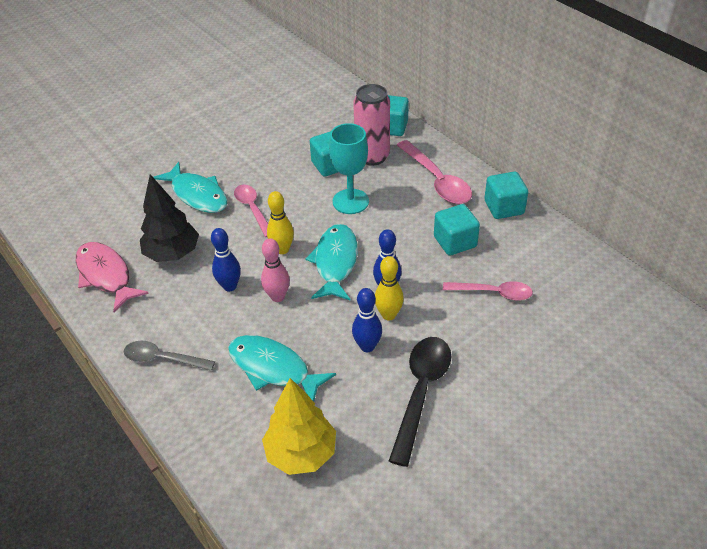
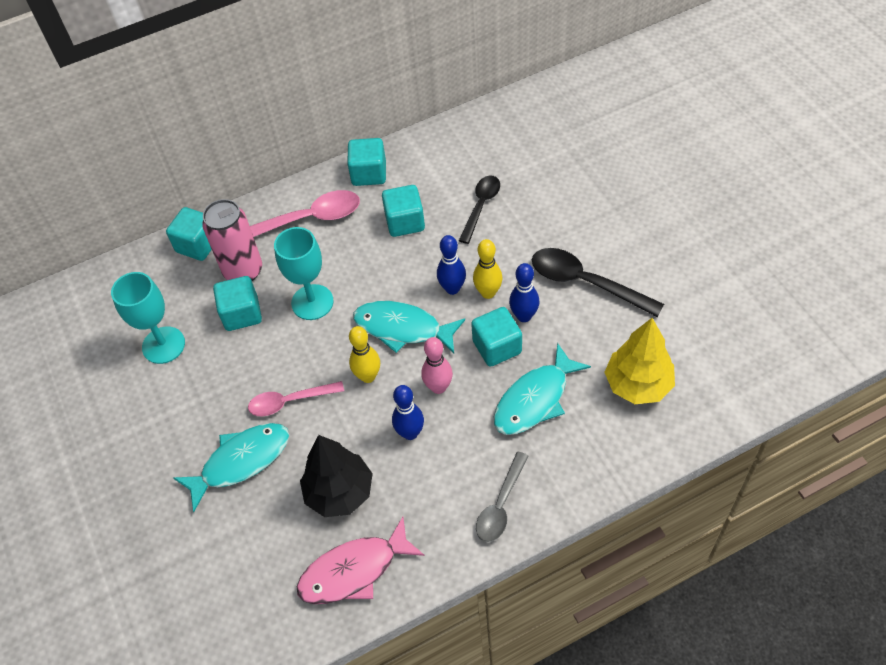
camera: 75 degrees left, 10 degrees up
pink spoon [443,281,533,301] -> black spoon [459,176,500,244]
none -> turquoise goblet [111,272,185,364]
none -> turquoise cube [471,307,522,367]

